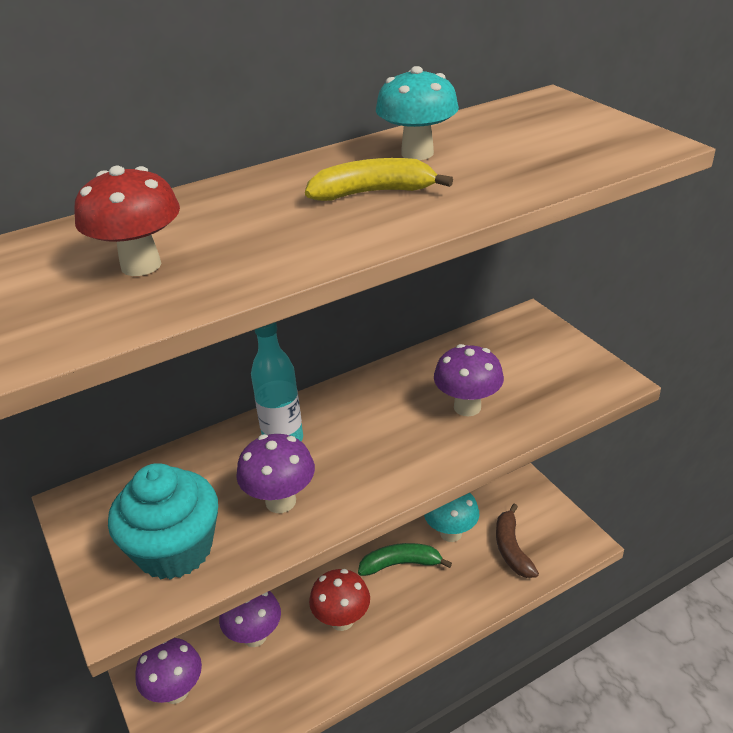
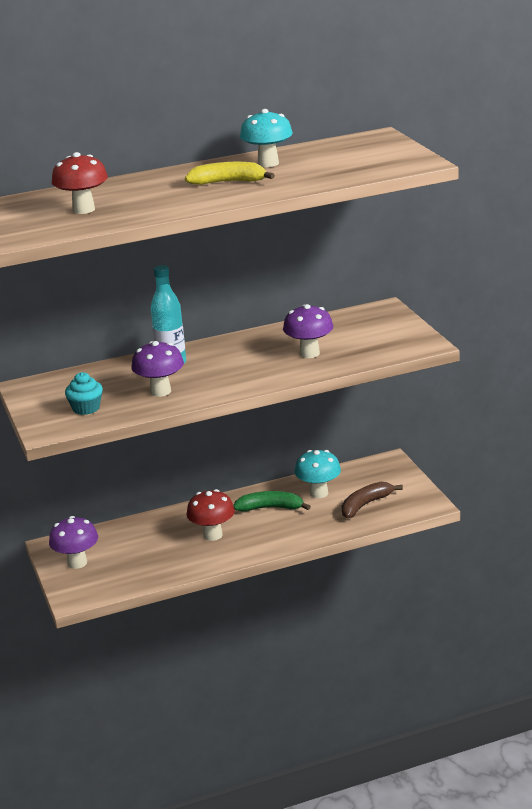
camera: 10 degrees right, 10 degrees down
turquoise cupcake [108,463,218,580] -> turquoise cupcake [65,372,103,415], size x0.54
purple mushroom [219,591,281,647] -> none
brown banana [496,504,539,578] -> brown banana turned 45 degrees clockwise [342,482,403,518]

